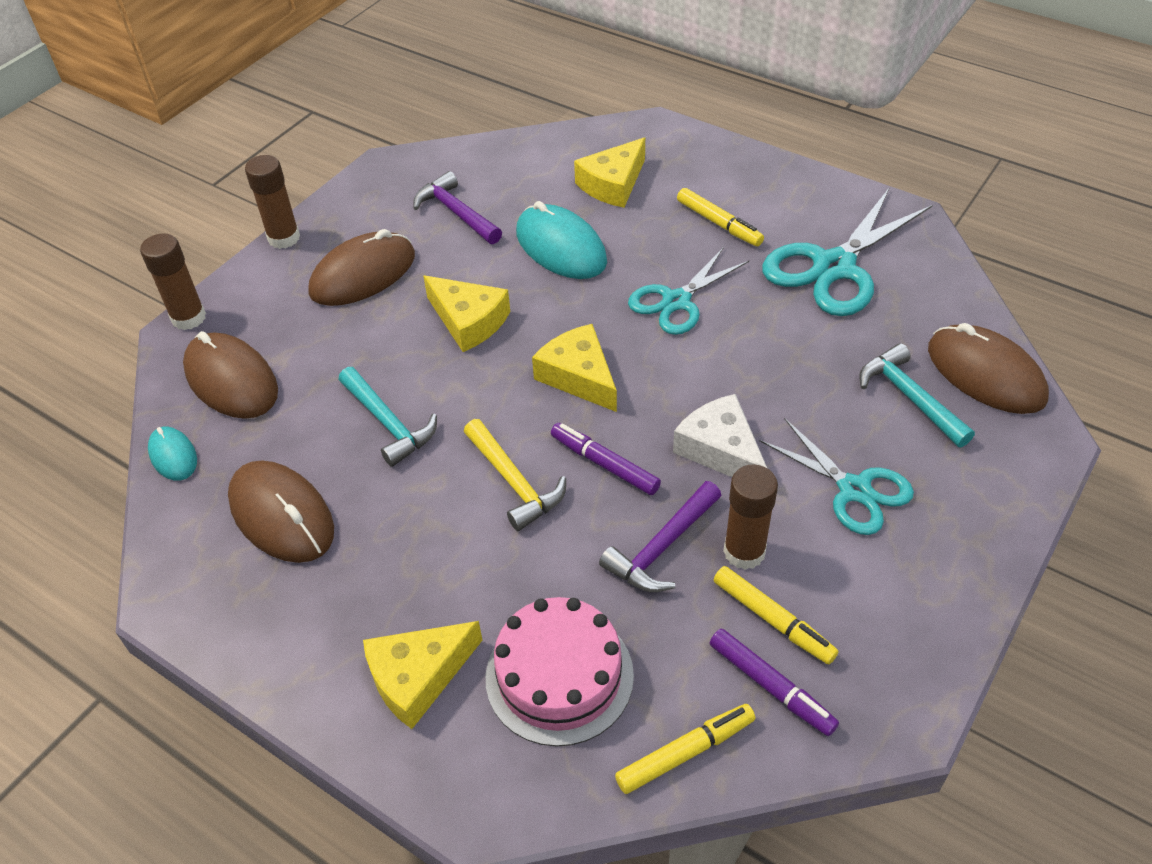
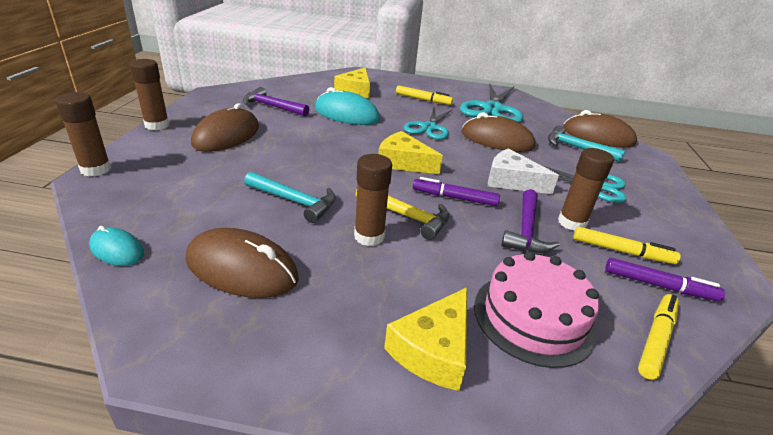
camera: 30 degrees left, 15 degrees down
brown mouse [183,331,278,419] -> brown mouse moved to [462,112,536,152]
yellow cheese [423,276,510,352] -> none
none -> brown glue stick [354,154,392,246]

